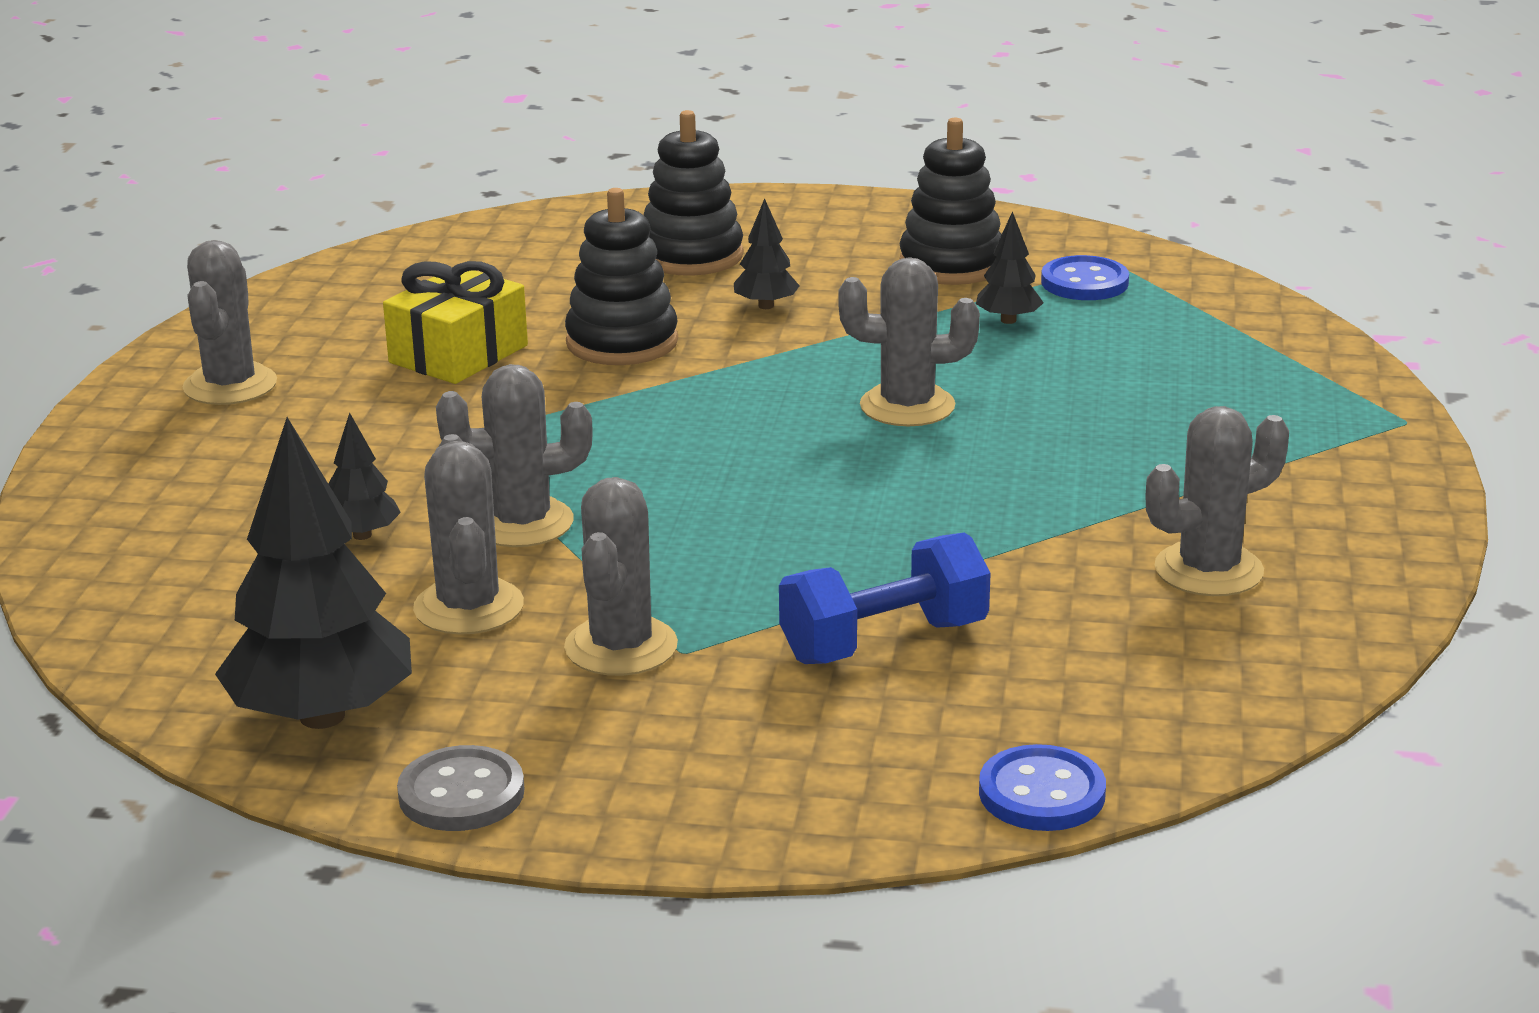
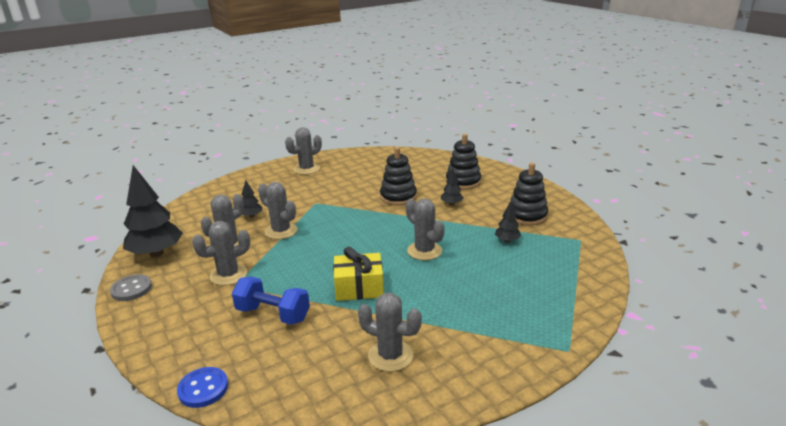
camera: 50 degrees right, 0 degrees up
yellow gift [383,261,528,384] -> yellow gift moved to [333,247,384,301]
blue button [1041,255,1129,300] -> none

